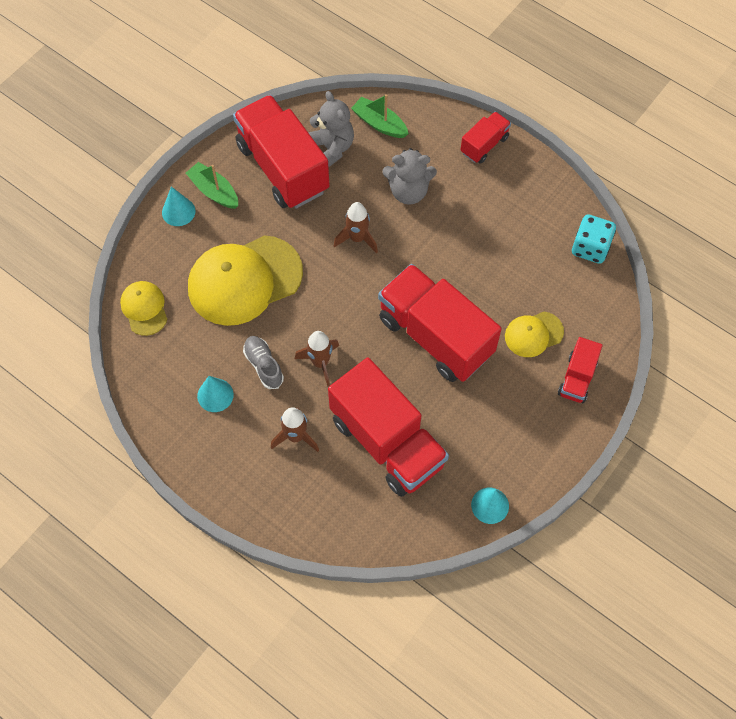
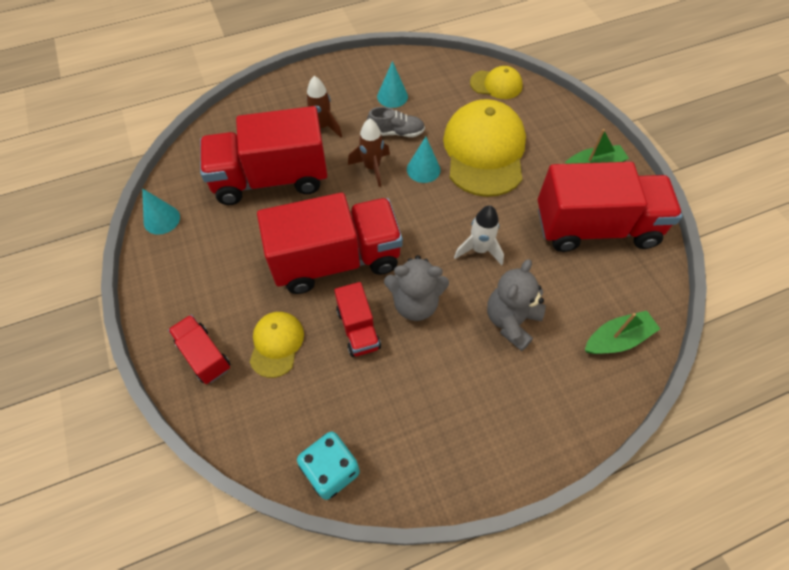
camera: 120 degrees right, 5 degrees down
turquoise cone [162,186,196,226] -> turquoise cone moved to [407,137,441,183]
grey teddy bear [308,91,354,168] -> grey teddy bear moved to [384,255,449,321]
brown rocket [334,202,378,253] -> white rocket [454,205,504,265]
red truck [460,112,511,164] -> red truck moved to [334,282,381,357]

